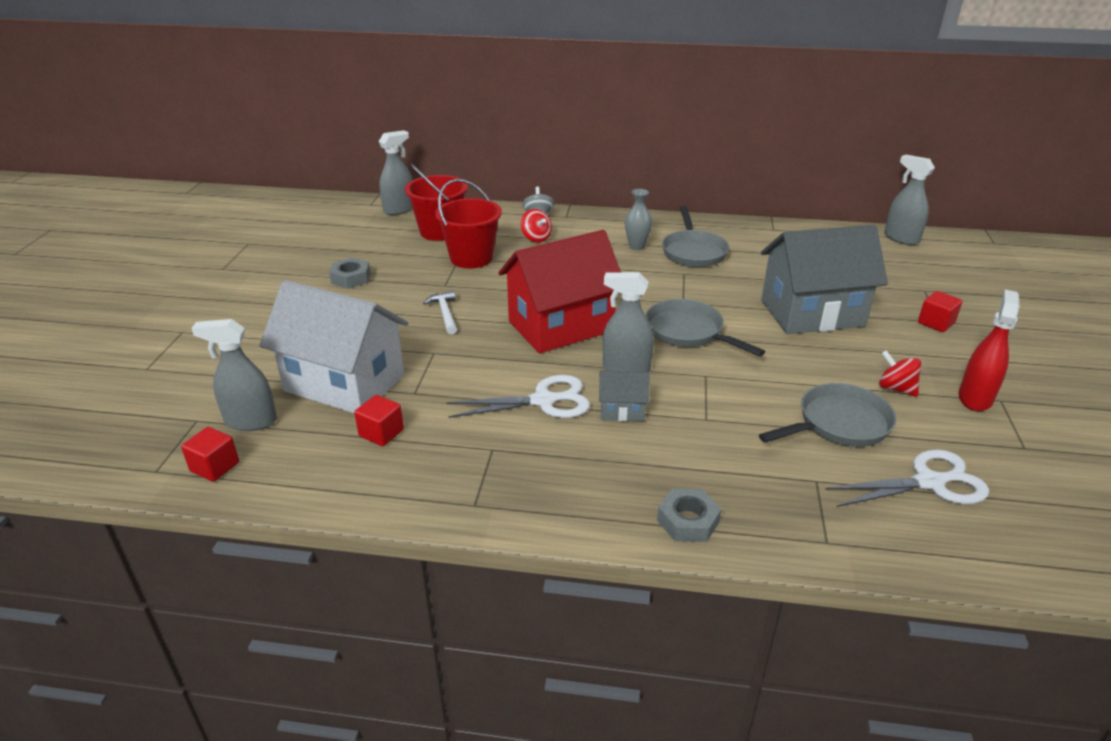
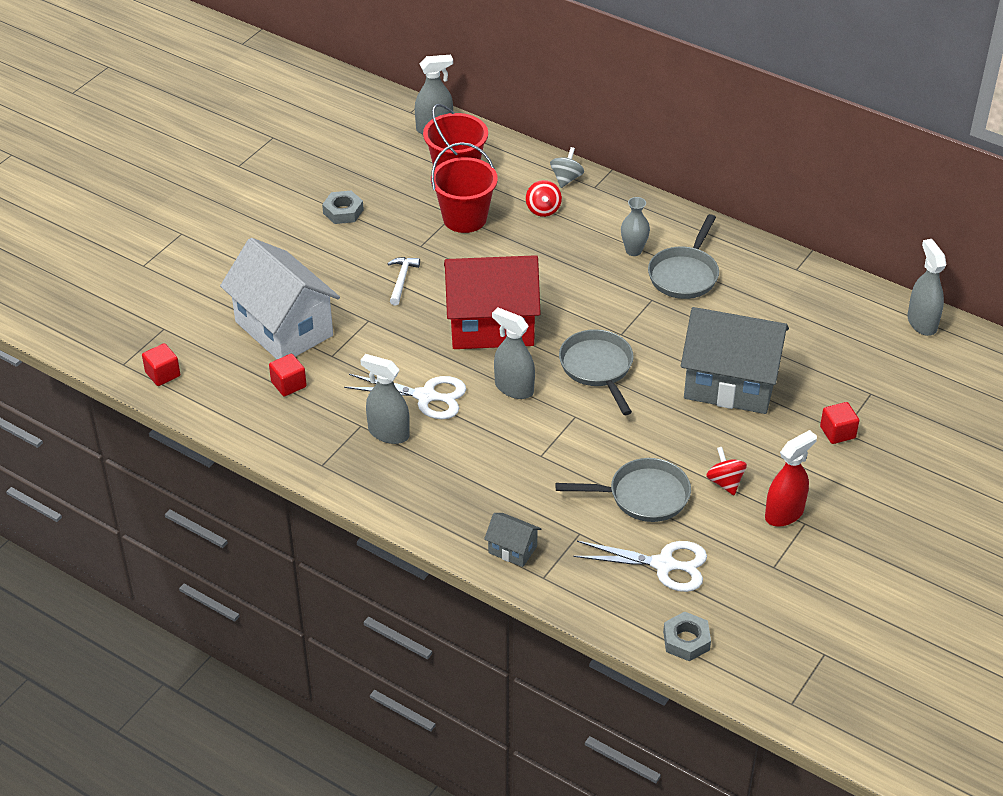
camera: 25 degrees right, 10 degrees up
grey spray bottle [191,319,277,431] -> grey spray bottle moved to [360,354,410,444]
grey house [599,370,650,421] -> grey house moved to [484,513,541,567]
grey nut [657,489,722,542] -> grey nut moved to [663,611,711,661]

